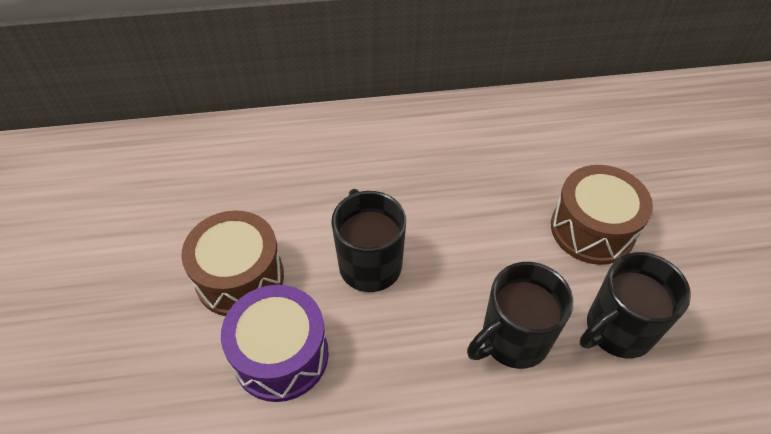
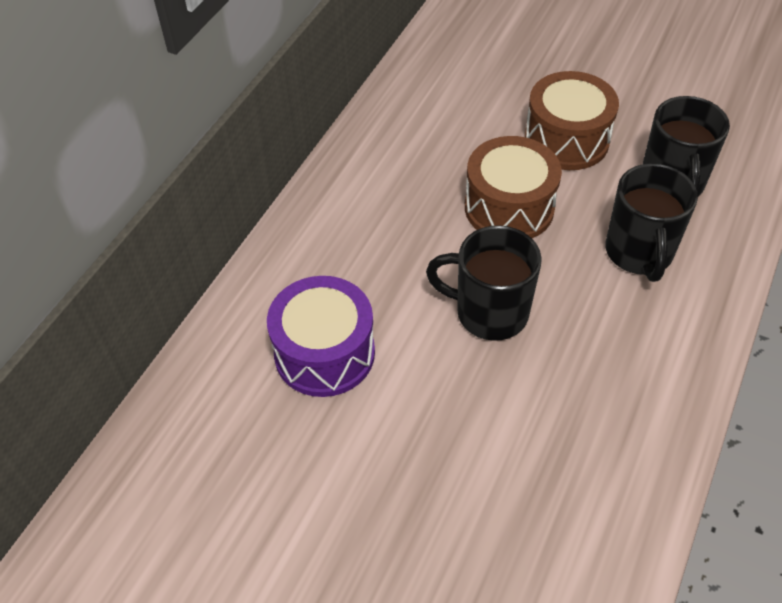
camera: 55 degrees left, 0 degrees up
brown drum [181,210,284,316] -> brown drum moved to [465,136,562,238]
purple drum [221,285,329,402] -> purple drum moved to [267,276,375,397]

